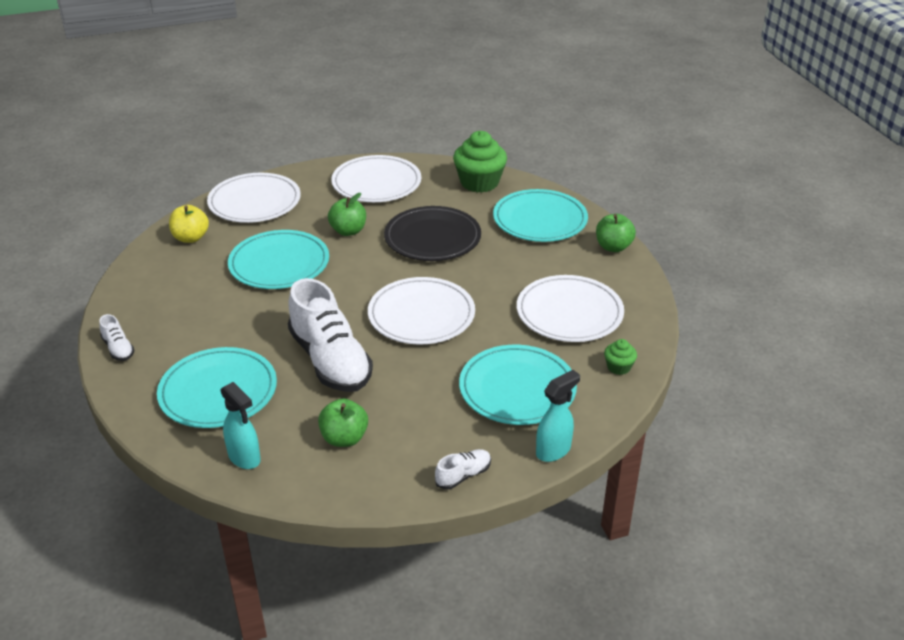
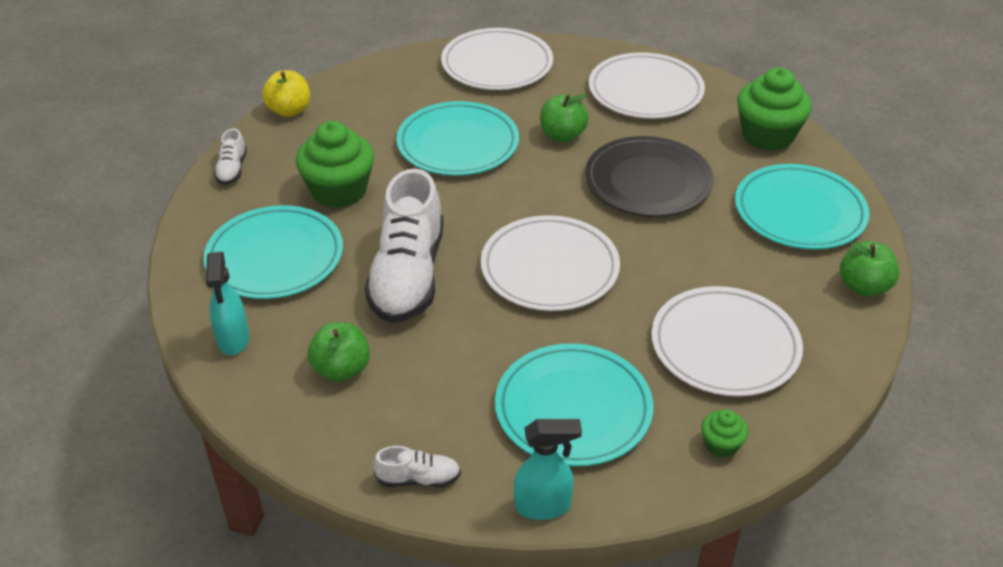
camera: 35 degrees right, 5 degrees up
yellow apple [169,205,209,243] -> yellow apple moved to [262,70,310,117]
none -> green cupcake [296,121,374,208]

